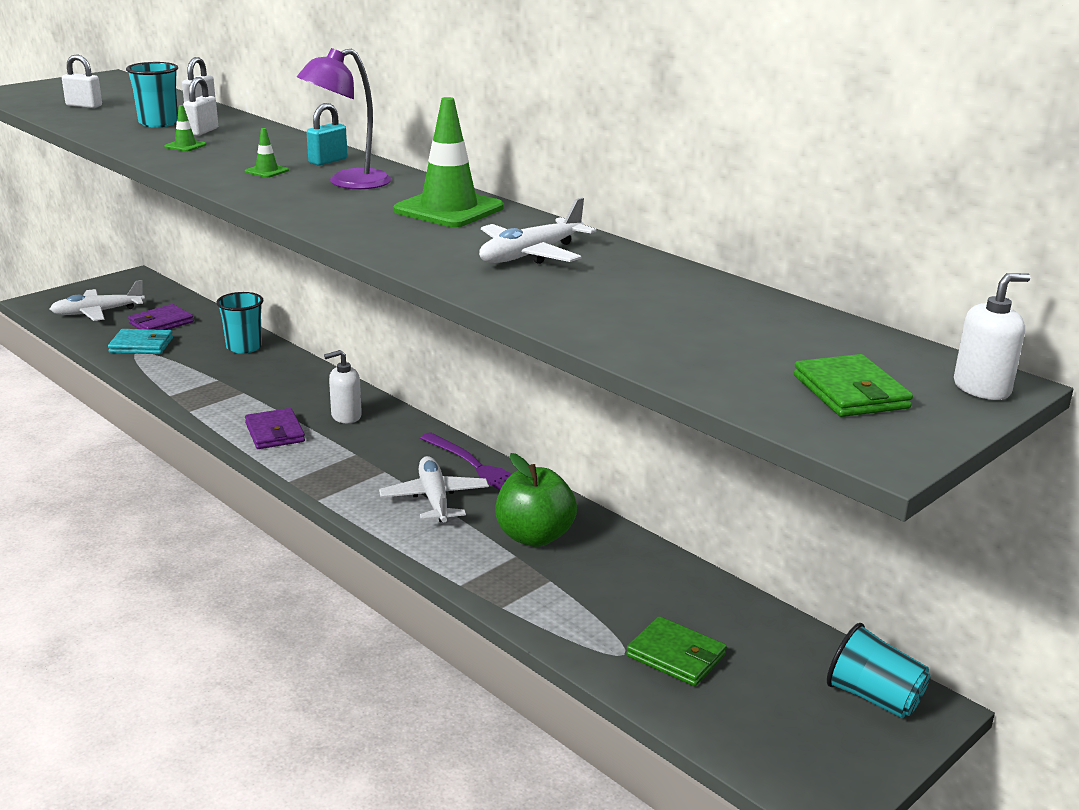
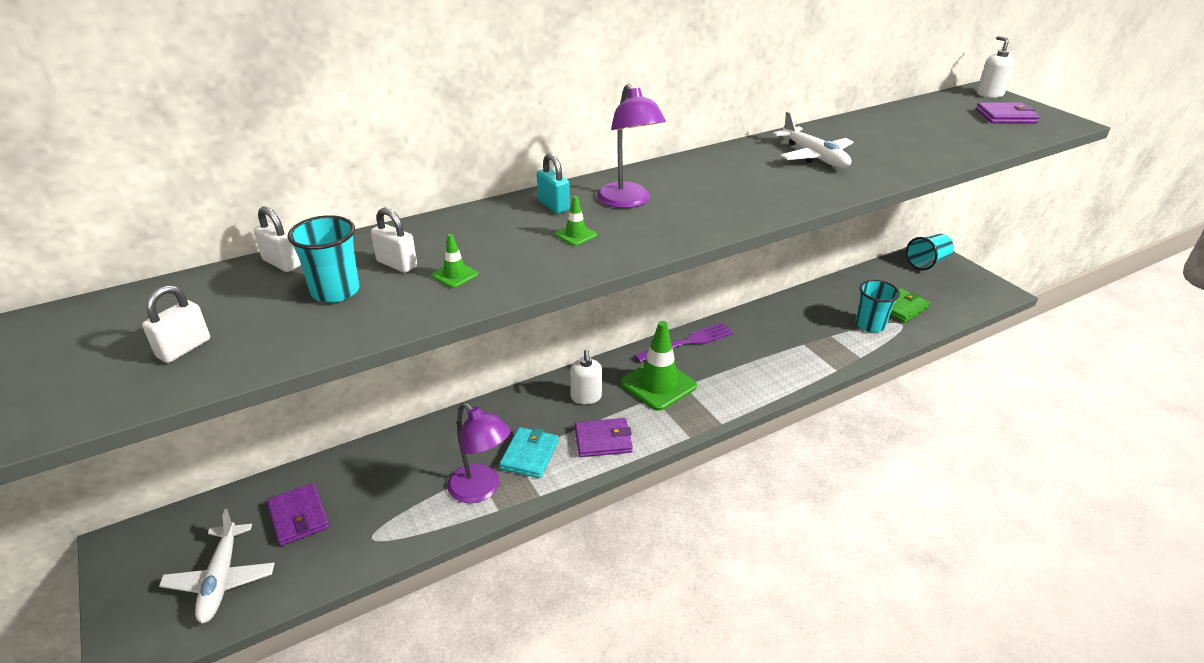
camera: 75 degrees left, 10 degrees up
turquoise wallet [108,329,173,354] -> turquoise wallet moved to [499,427,558,478]
turquoise cup [216,292,264,354] -> turquoise cup moved to [856,280,900,333]
white plane [379,456,489,522] -> none
green traffic cone [394,97,504,227] -> green traffic cone moved to [621,321,697,411]
green apple [495,453,577,547] -> none
green wallet [794,354,913,417] -> purple wallet [976,103,1040,123]
none -> purple lamp [447,402,511,503]

